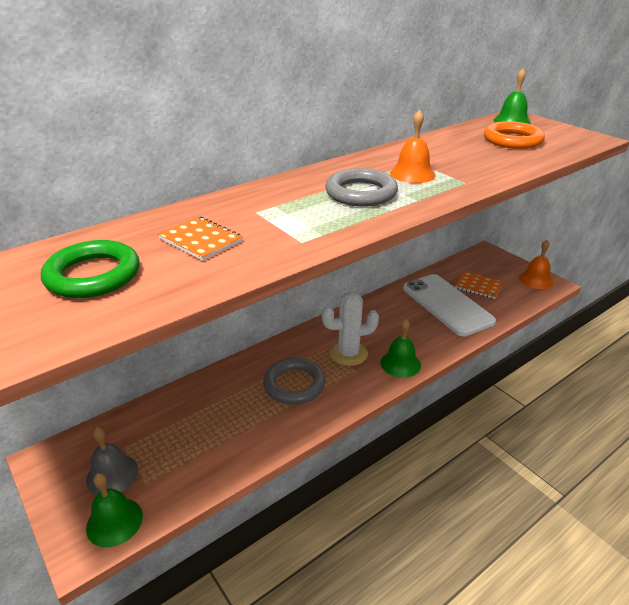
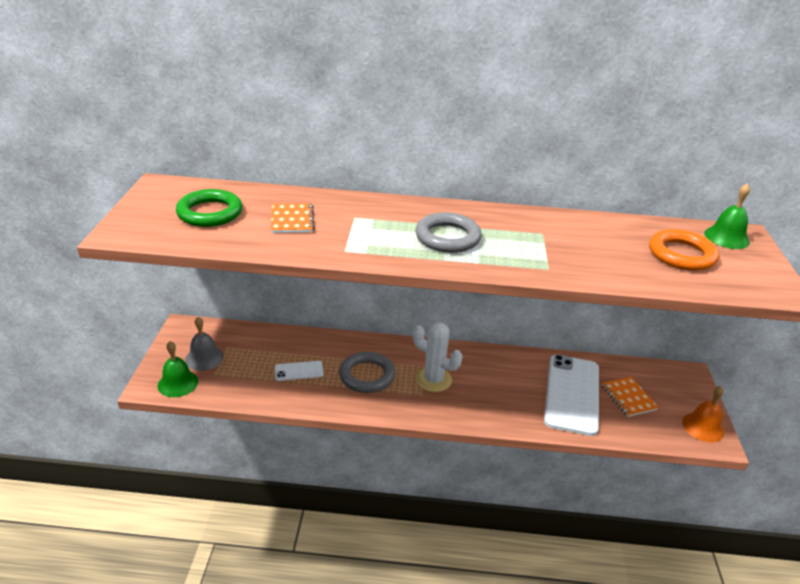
camera: 40 degrees right, 0 degrees up
green bell [380,319,421,378] -> none
orange bell [390,110,436,183] -> none
none -> white phone [275,361,324,381]

